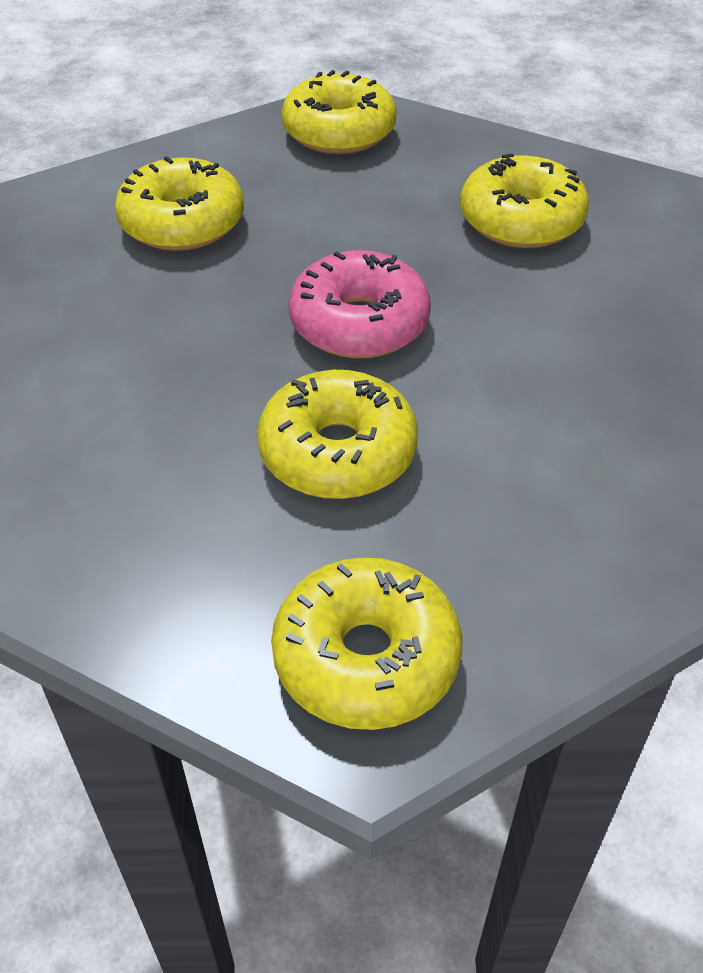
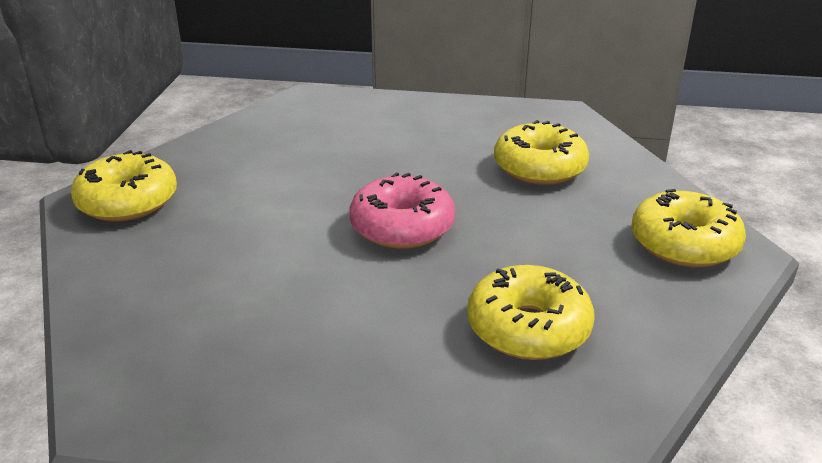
camera: 100 degrees right, 15 degrees down
yellow donut [257,370,418,499] -> none

